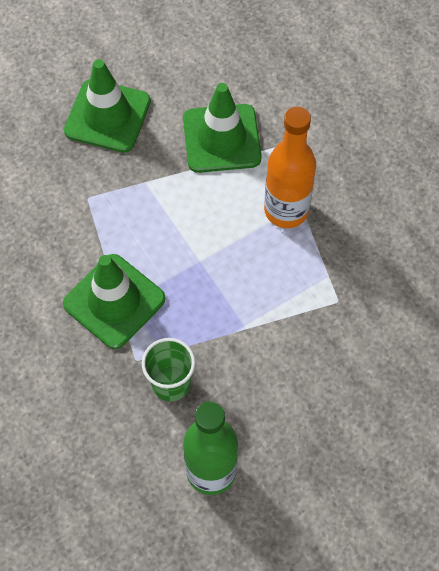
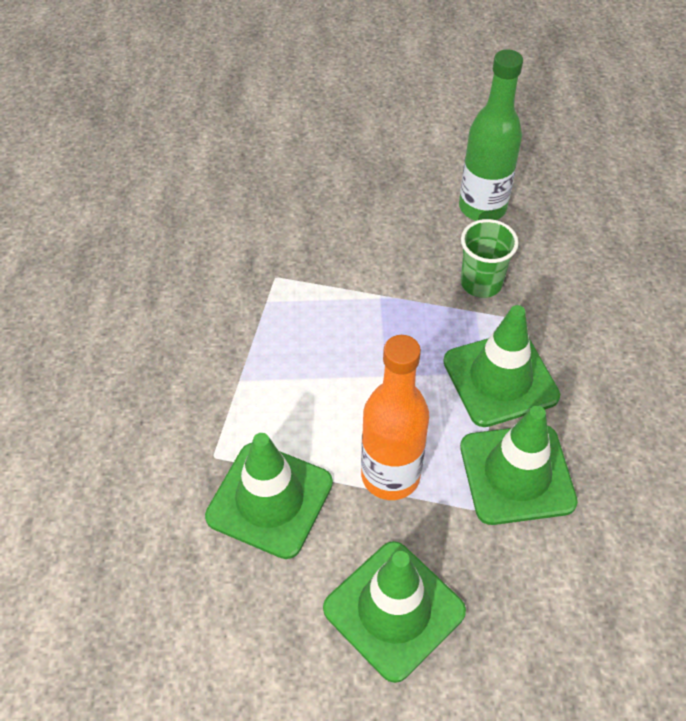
camera: 150 degrees left, 10 degrees down
orange bottle [264,106,316,228] -> orange bottle moved to [361,335,429,500]
none -> green traffic cone [460,406,578,525]

